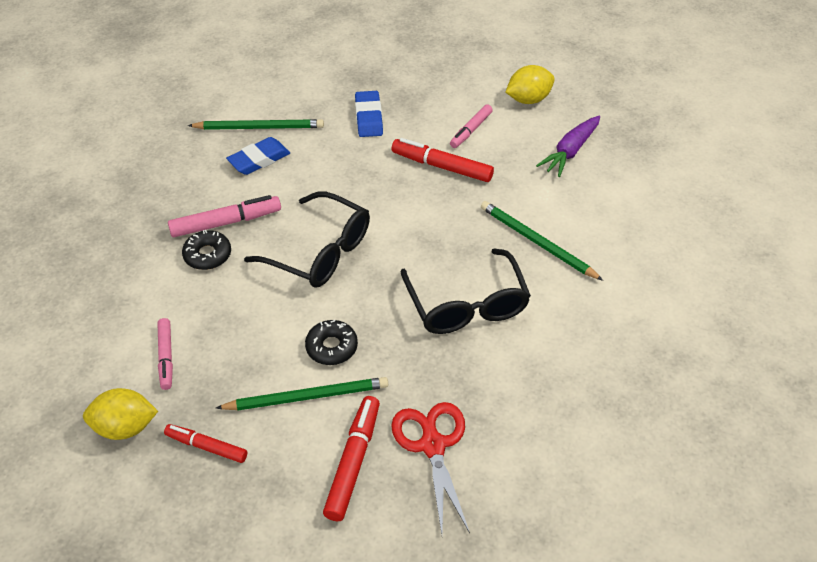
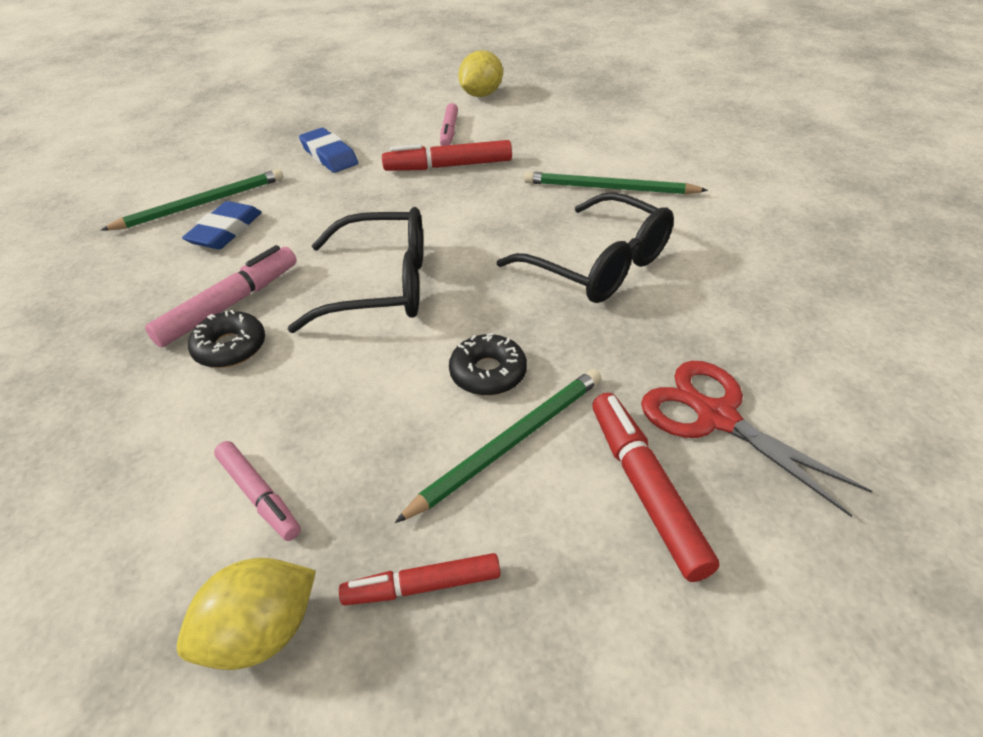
camera: 30 degrees left, 5 degrees down
purple carrot [536,116,600,177] -> none

